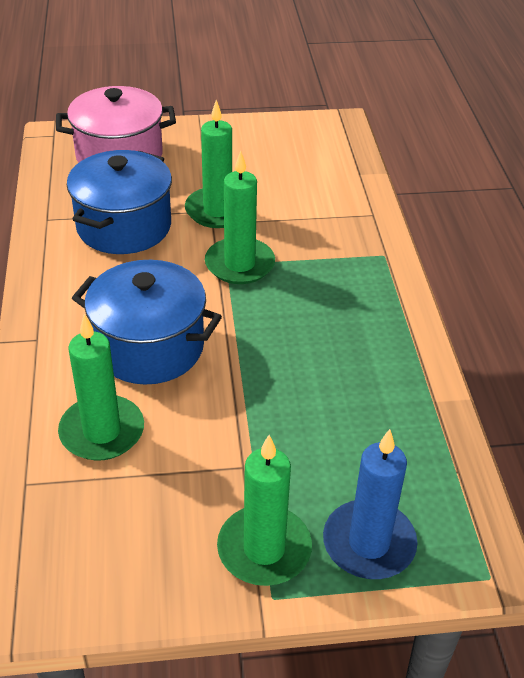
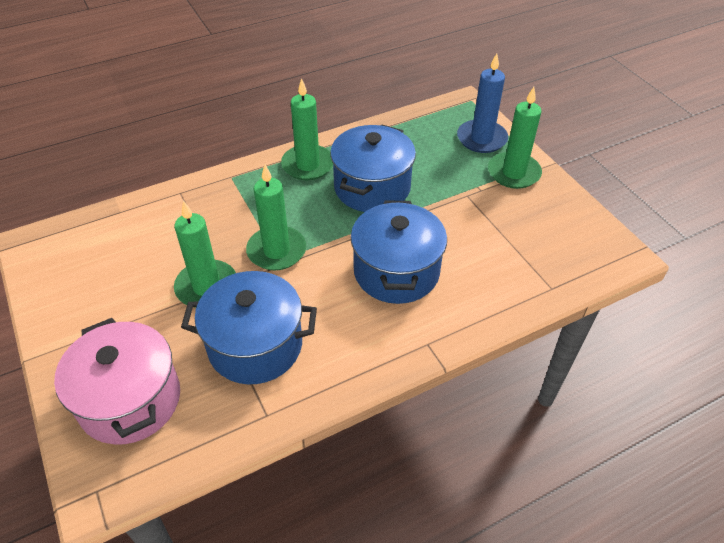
camera: 110 degrees left, 5 degrees up
green candle [58,314,144,461] -> green candle moved to [281,78,333,180]
none -> blue pot [330,124,416,212]

